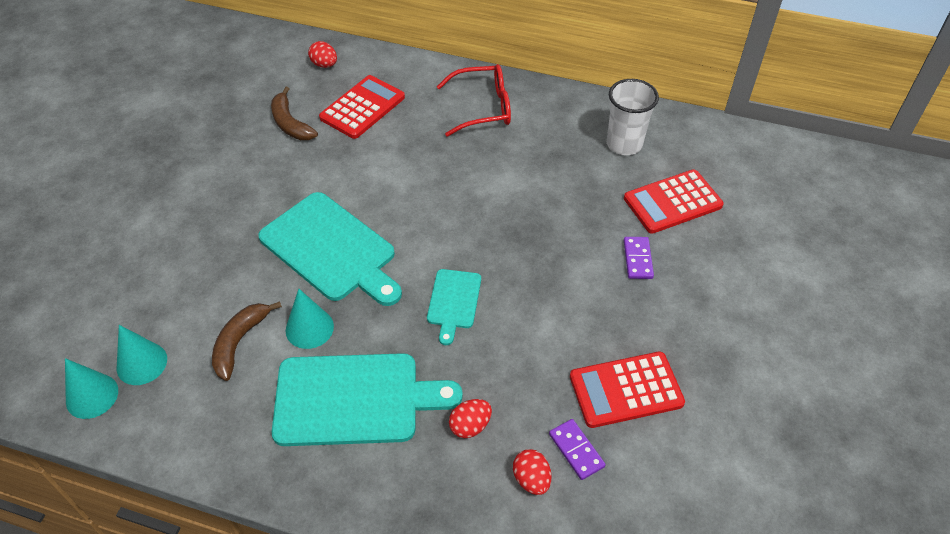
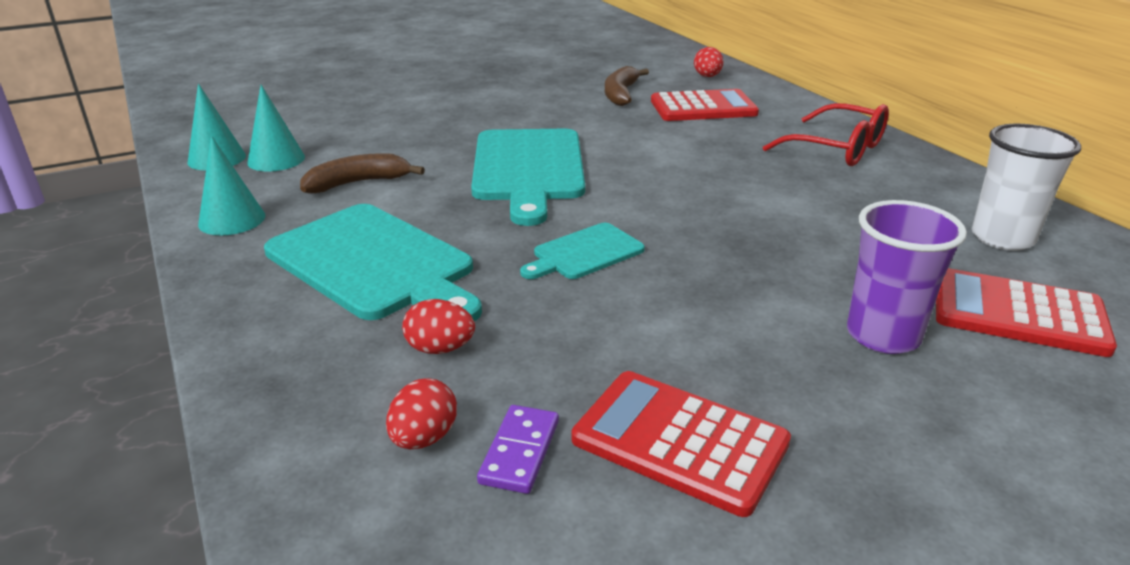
camera: 45 degrees right, 20 degrees down
turquoise cone [286,289,334,349] -> turquoise cone moved to [198,136,266,235]
purple domino [624,237,654,279] -> purple cup [847,200,967,354]

